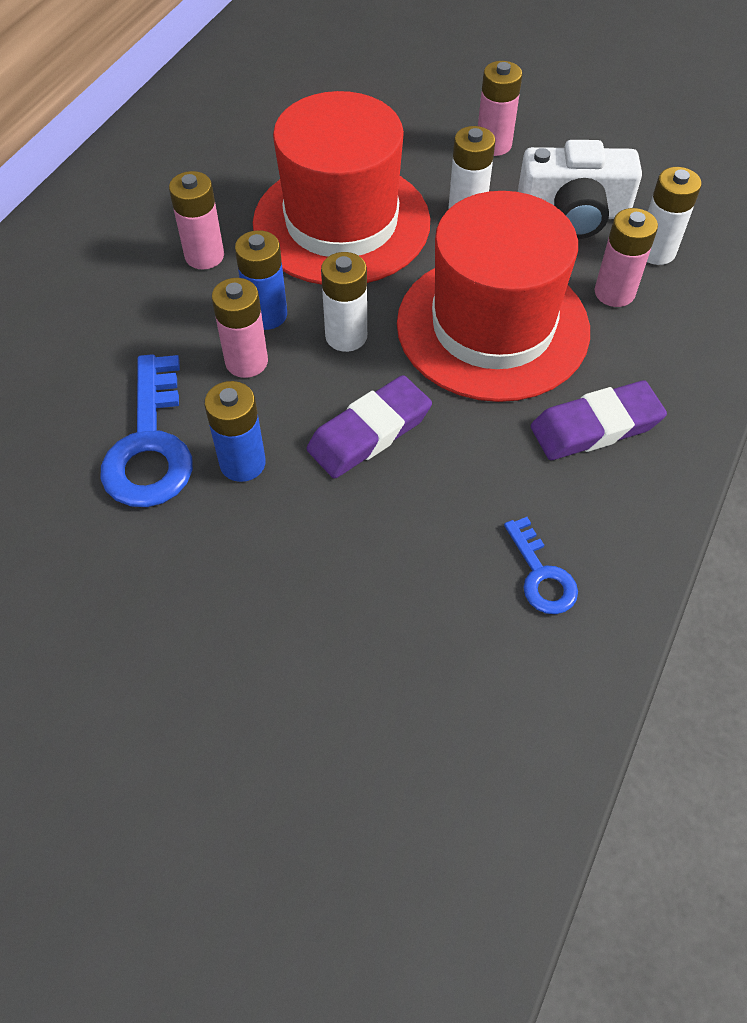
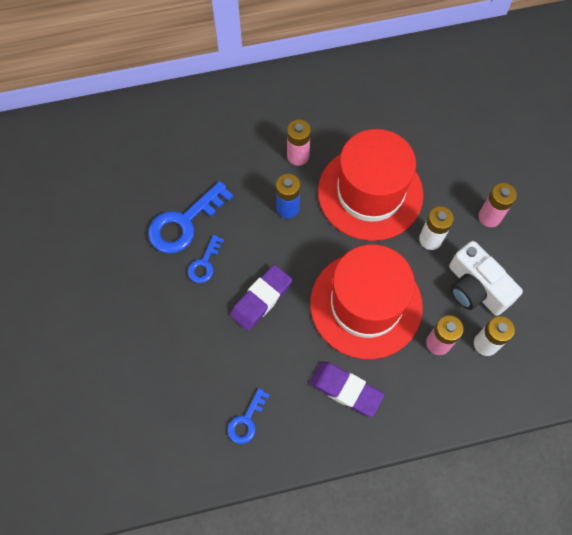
camera: 50 degrees right, 10 degrees up
blue battery [204,381,266,482] -> blue key [188,235,224,283]
pink battery [212,278,268,378] -> none
purple eraser [307,375,432,479] -> purple eraser turned 60 degrees counterclockwise [230,265,292,331]
white battery [321,252,367,352] -> none

